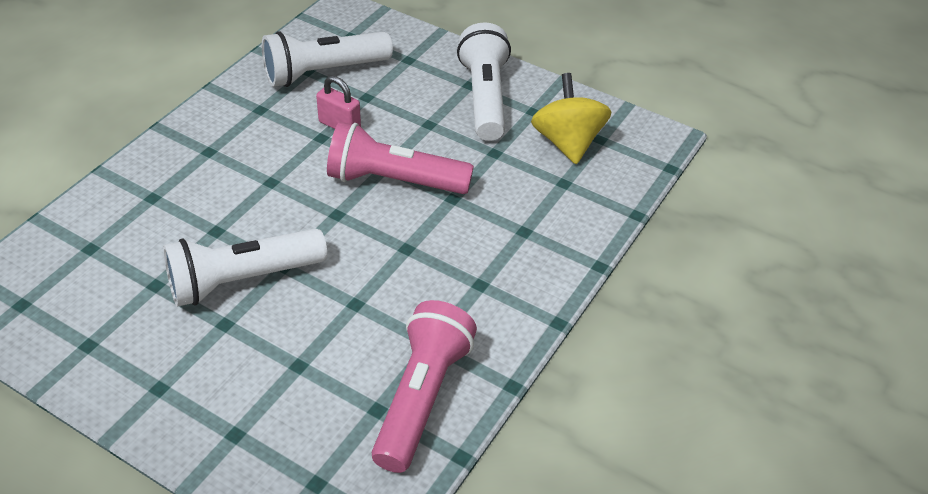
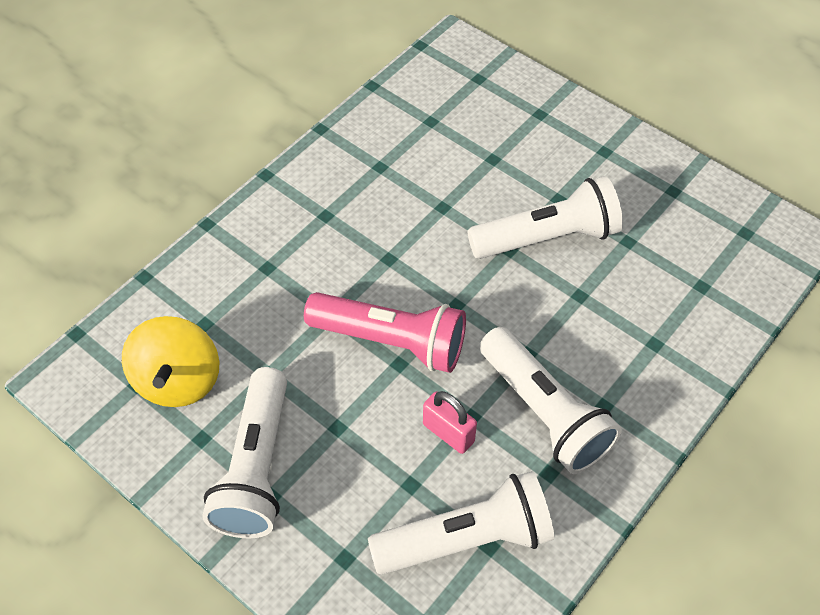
camera: 170 degrees left, 10 degrees up
pink flashlight [372,300,477,473] -> none
none -> white flashlight [480,327,622,474]

